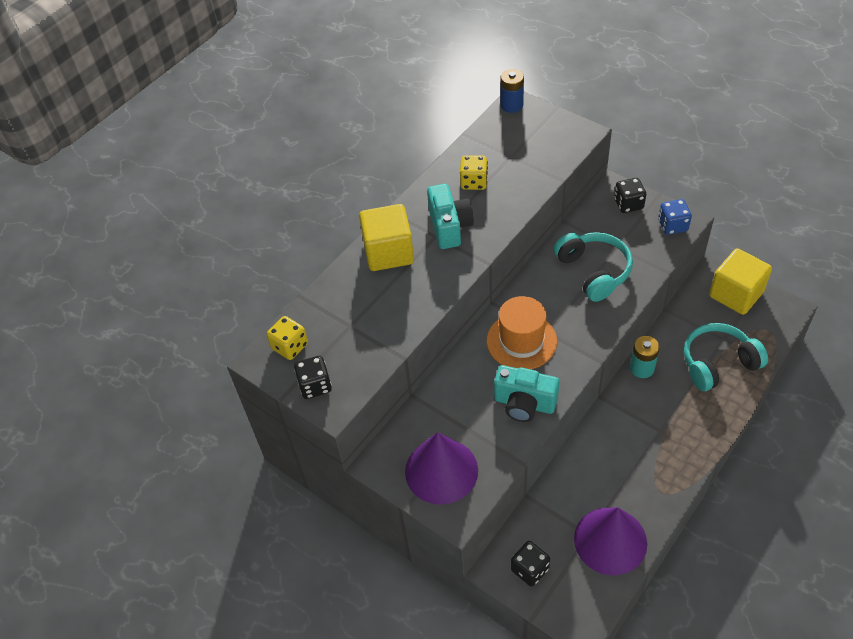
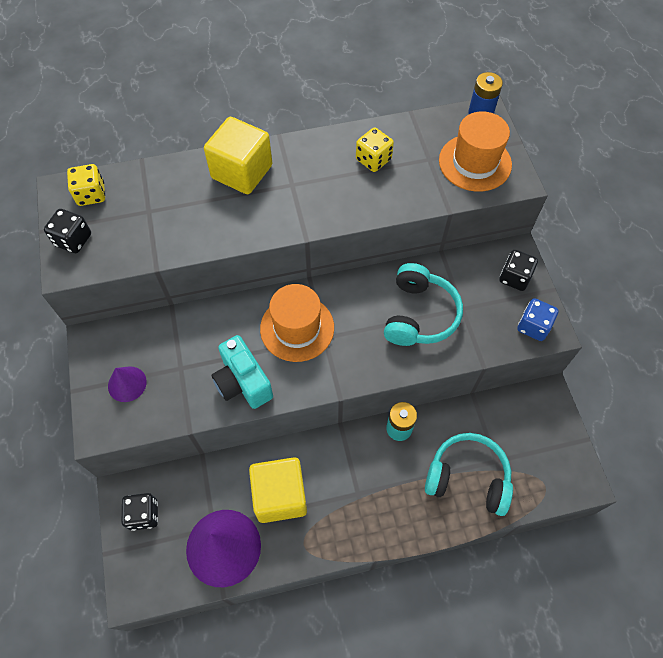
camera: 35 degrees right, 10 degrees up
purple cone [405,432,478,505] -> purple cone [108,366,147,402], size x0.52
turquoise camera [427,184,474,249] -> none
yellow cube [709,248,772,315] -> yellow cube moved to [249,457,307,523]
none -> orange hat [439,111,512,192]

